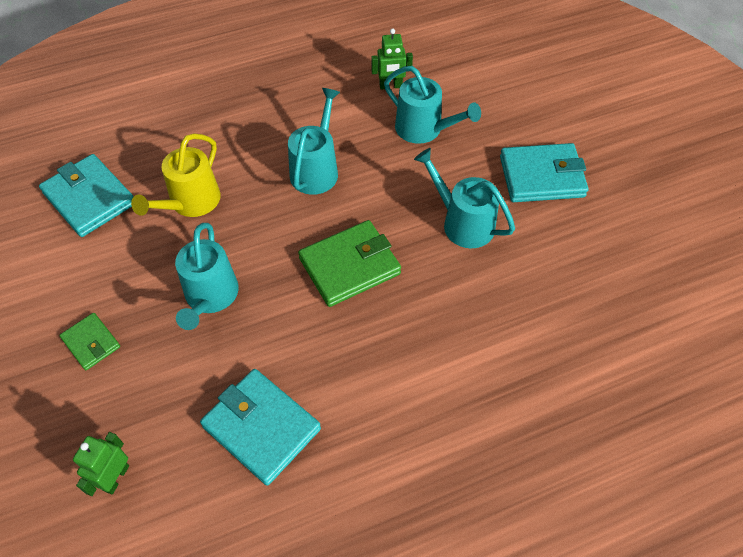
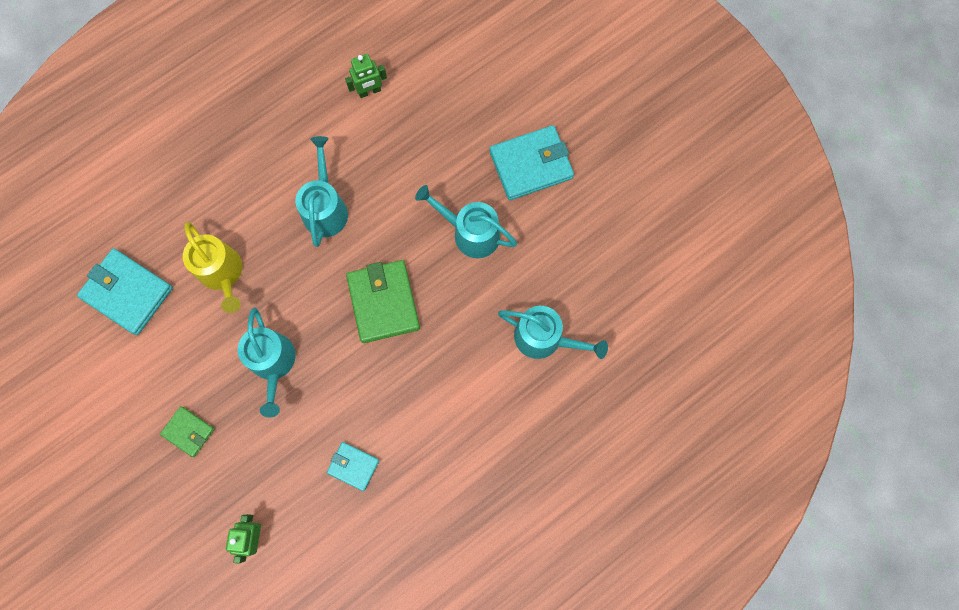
camera: 15 degrees left, 20 degrees up
yellow watering can [131,133,221,217] -> yellow watering can turned 45 degrees counterclockwise [183,222,242,313]
turquoise wallet [200,369,321,486] -> turquoise wallet [327,442,379,491], size x0.55
green wallet [298,220,401,307] -> green wallet turned 60 degrees counterclockwise [346,260,420,343]
turquoise watering can [384,66,481,144] -> turquoise watering can moved to [498,306,608,359]

